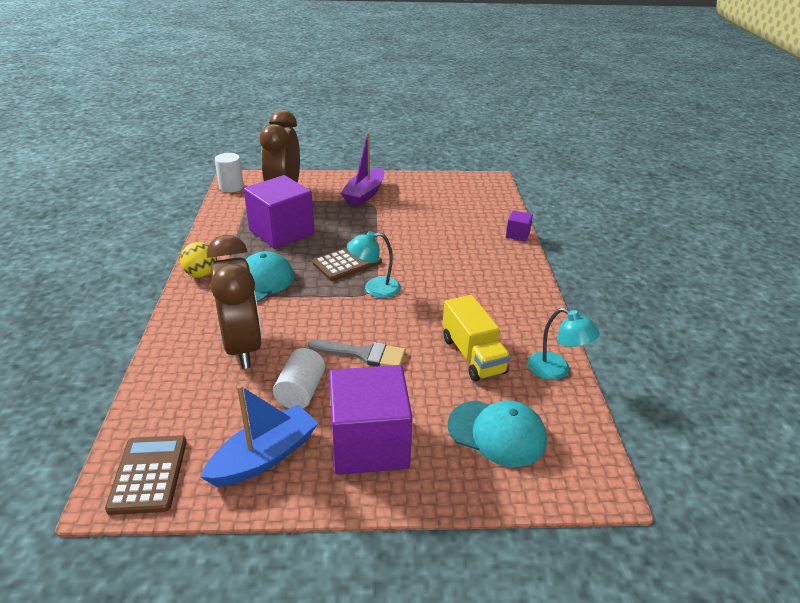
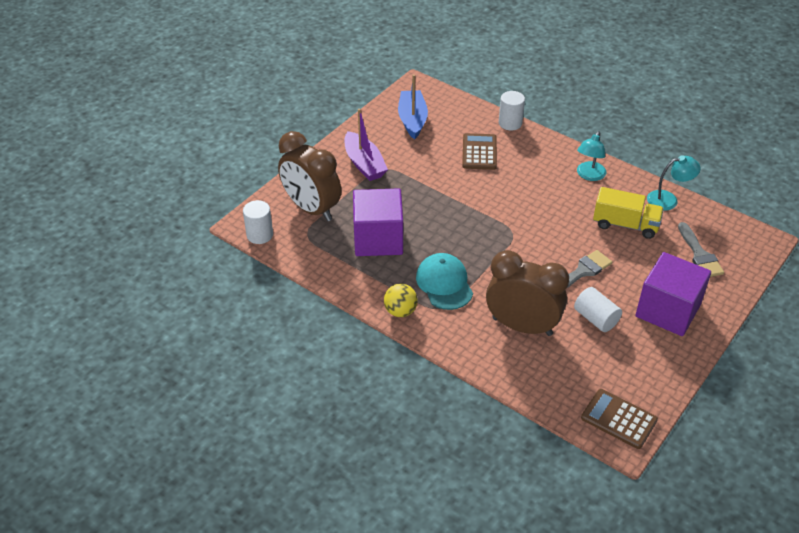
camera: 50 degrees left, 10 degrees up
blue boat [201,385,319,487] -> blue boat moved to [398,74,428,139]
brown calculator [312,248,382,281] -> brown calculator moved to [462,133,497,170]
turquoise lamp [347,231,401,298] -> turquoise lamp moved to [577,131,606,181]
turquoise cap [448,400,547,467] -> grey brush [678,222,724,277]
purple cube [506,210,533,242] -> white cylinder [499,91,525,131]

